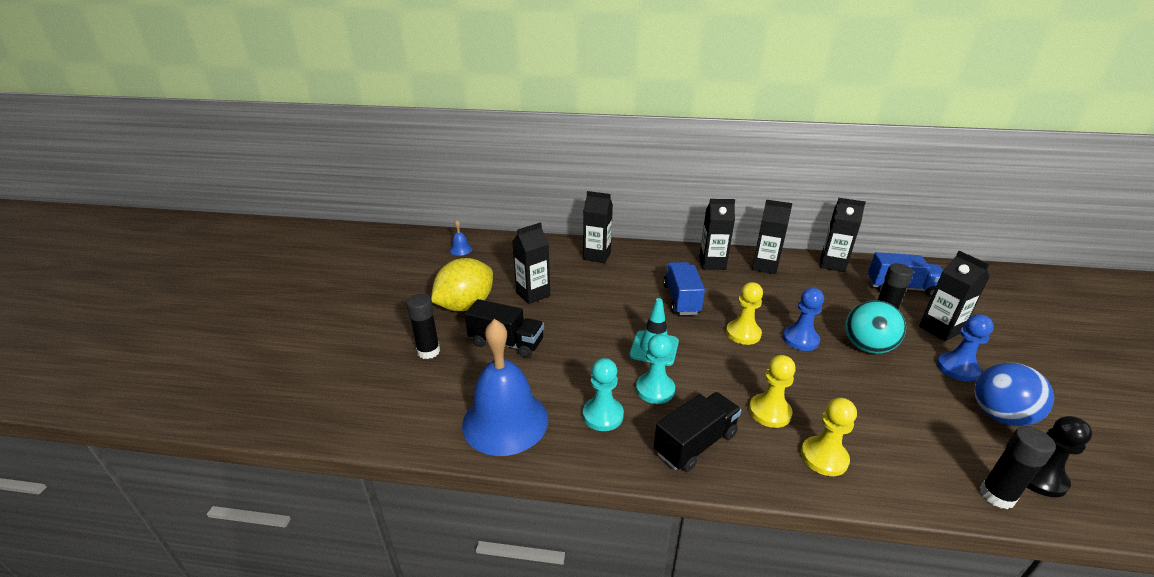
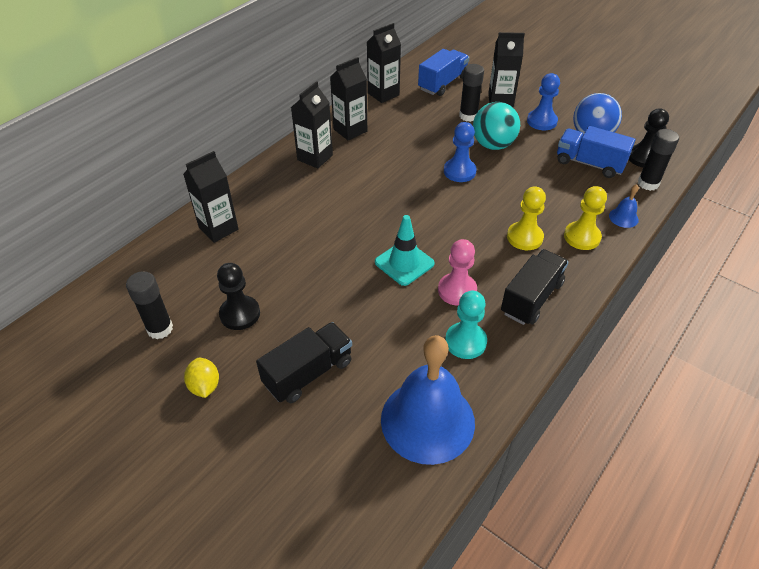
camera: 60 degrees left, 15 degrees up
black glue stick [406,294,440,359] -> black glue stick moved to [126,271,173,339]
yellow lemon [431,258,493,311] -> yellow lemon [184,358,219,398], size x0.47
blue bell [450,220,472,256] -> blue bell moved to [609,184,639,228]
black carton [512,222,550,304] -> black pawn [217,263,260,330]
turquoise pawn [636,334,675,404] -> pink pawn [438,239,477,306]
black truck [654,392,741,472] -> black truck turned 45 degrees clockwise [501,249,569,325]
blue truck [663,262,705,315] -> blue truck moved to [557,126,635,178]
yellow pawn [726,282,763,345] -> none

